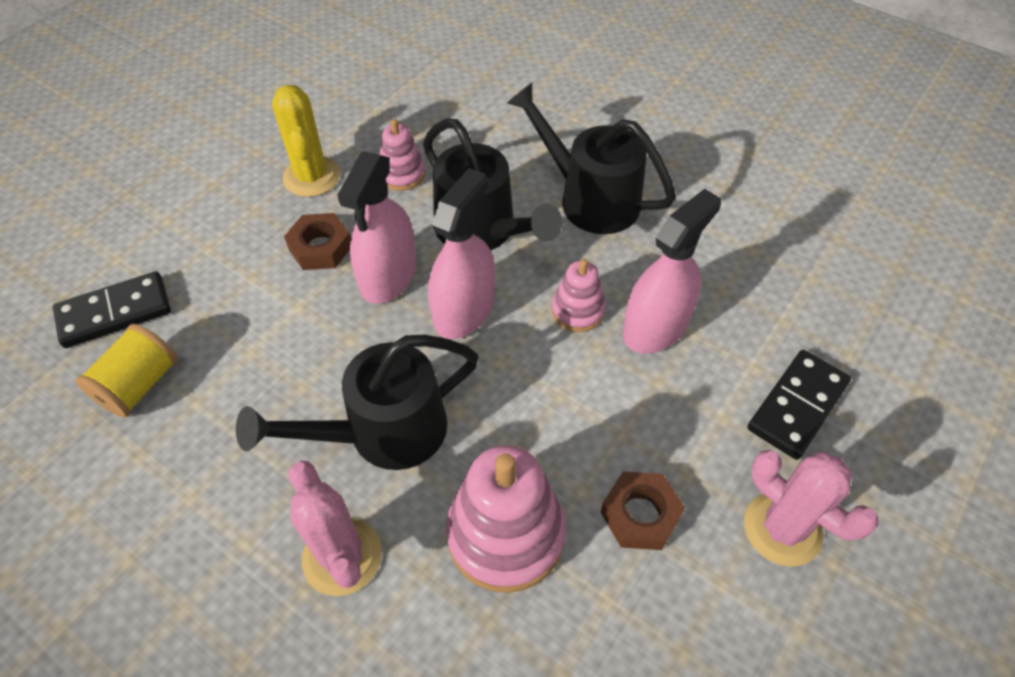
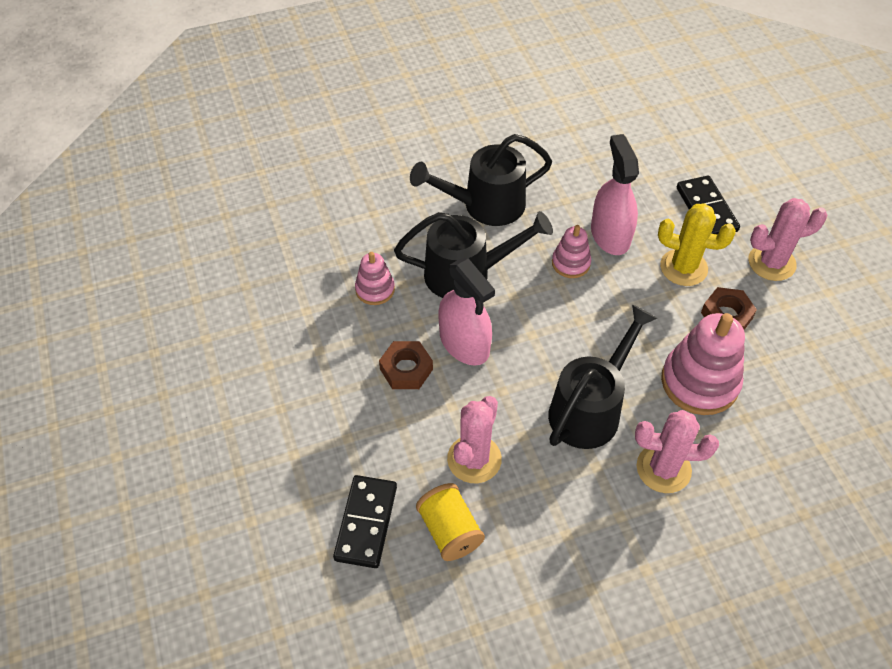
camera: 55 degrees left, 0 degrees up
black watering can [236,335,479,470] -> black watering can turned 150 degrees counterclockwise [548,305,658,449]
yellow cactus [272,85,340,197] -> yellow cactus moved to [658,203,736,286]
pink spray bottle [428,168,495,339] -> none
none -> pink cactus [447,396,502,483]

